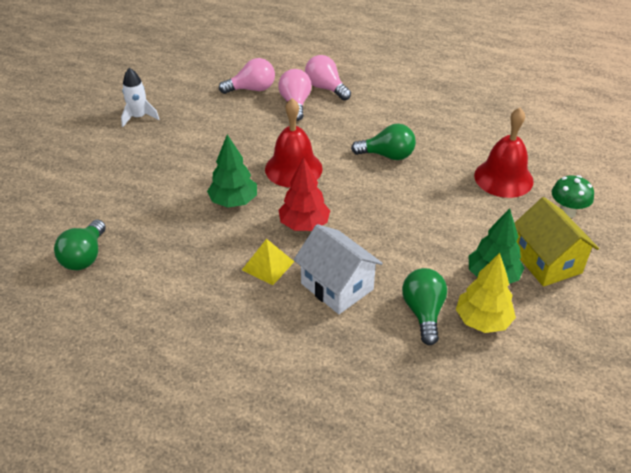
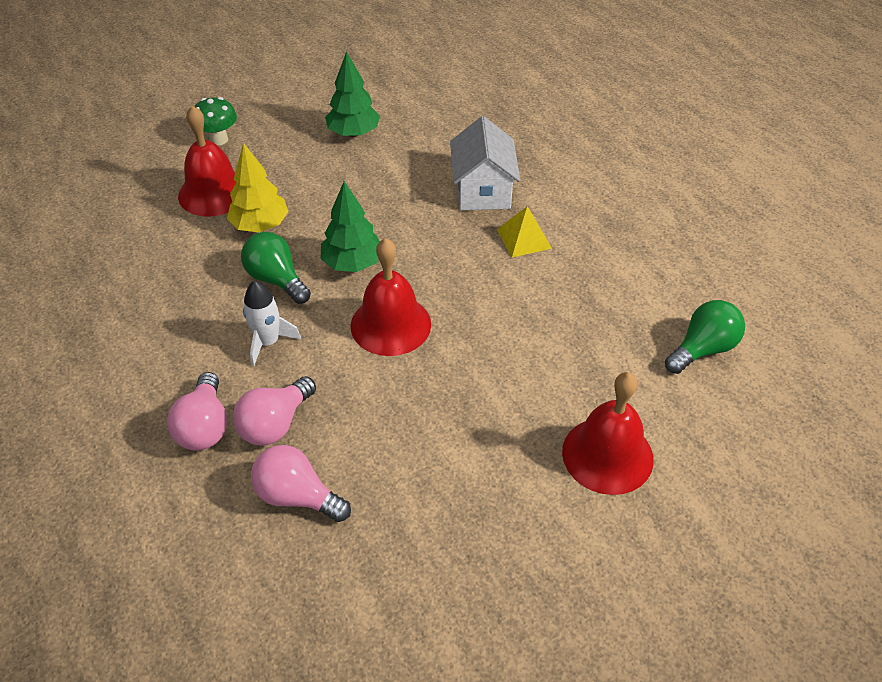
camera: 140 degrees left, 5 degrees up
white rocket [121,68,159,127] -> white rocket moved to [243,280,301,366]
green tree [207,134,257,208] -> green tree moved to [321,181,380,272]
red tree [278,157,330,231] -> none
green light bulb [402,268,447,345] -> none
yellow tree [456,253,516,333] -> yellow tree moved to [227,143,289,232]
yellow house [515,197,599,287] -> none
none -> red bell [562,372,654,495]

